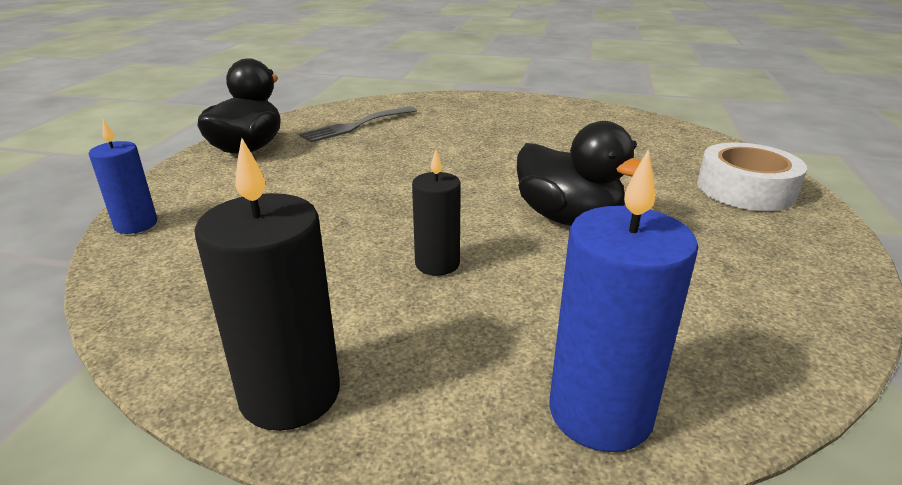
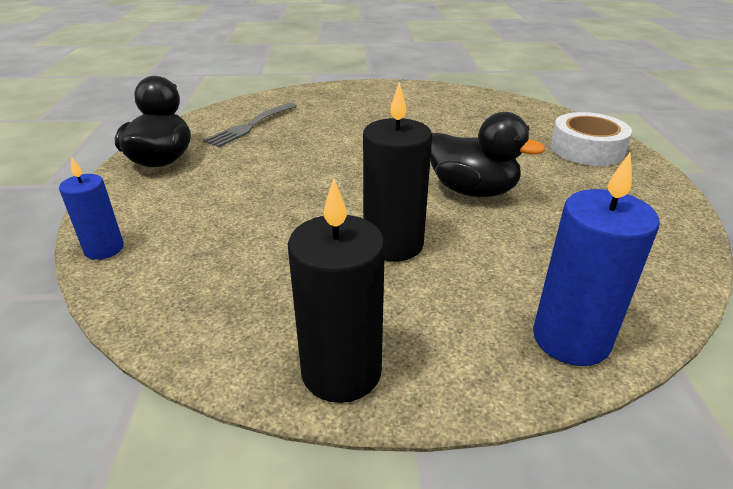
camera: 15 degrees left, 5 degrees up
black candle [412,150,461,276] -> black candle [363,82,432,261], size x1.63

